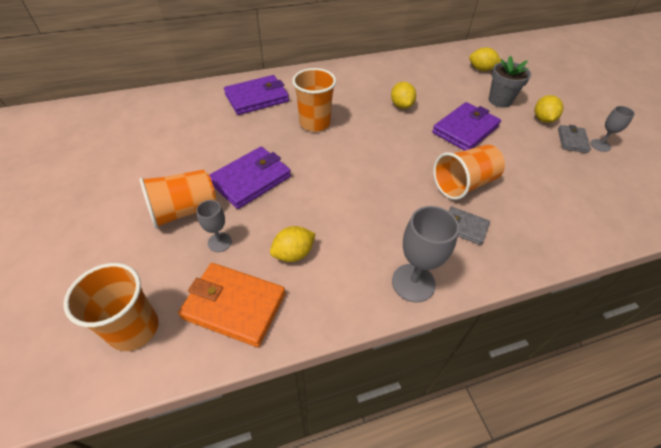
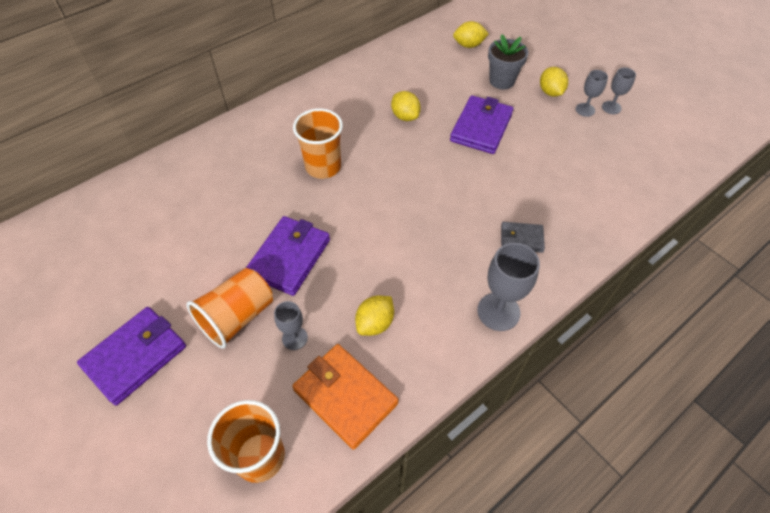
camera: 20 degrees left, 5 degrees up
orange wallet [178,263,285,347] -> orange wallet turned 45 degrees clockwise [292,344,398,450]
purple wallet [224,75,289,115] -> purple wallet moved to [77,307,186,405]
orange cup [433,145,505,200] -> none
grey wallet [558,125,591,153] -> grey goblet [576,70,608,117]

